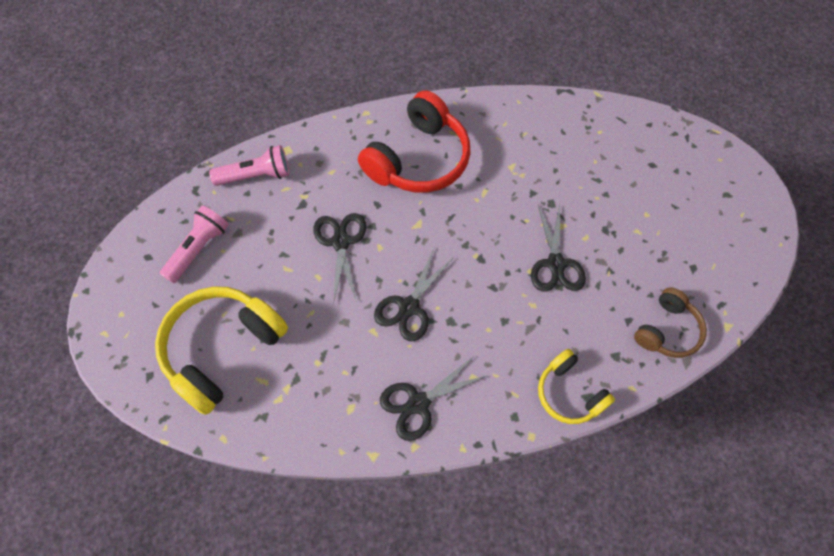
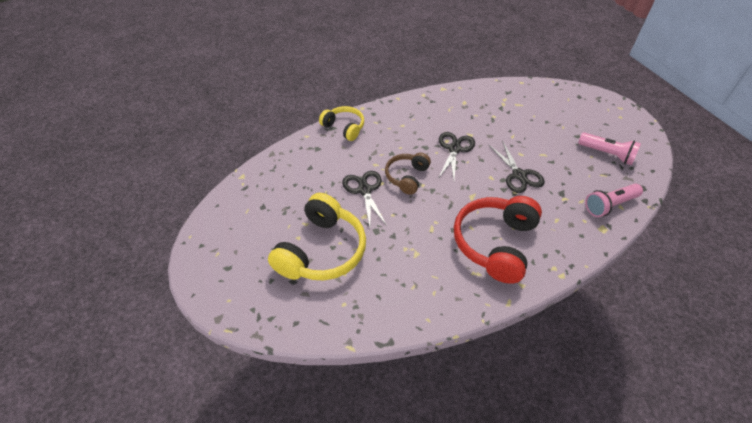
camera: 165 degrees right, 15 degrees down
yellow headphones [155,286,288,415] -> yellow headphones moved to [268,193,366,280]
pink flashlight [160,205,229,283] -> pink flashlight turned 75 degrees counterclockwise [578,132,641,165]
black scissors [380,355,488,441] -> none
brown headphones [634,287,707,358] -> brown headphones moved to [385,152,431,195]

